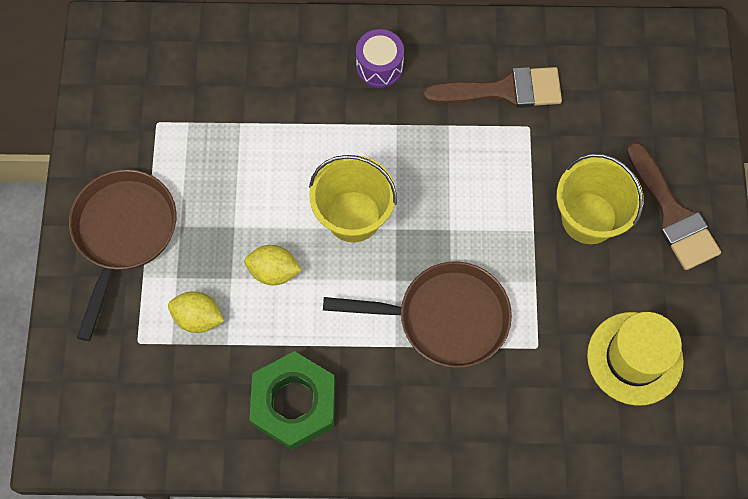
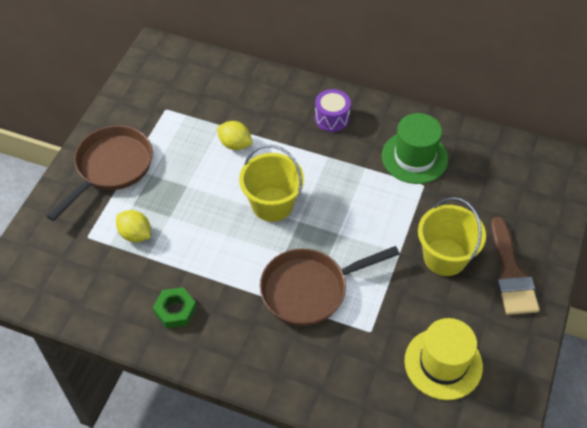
camera: 20 degrees right, 15 degrees down
yellow lemon [244,245,302,285] -> yellow lemon moved to [217,121,253,150]
green nut [249,351,335,450] -> green nut [153,287,197,328], size x0.58
brown pan [323,261,512,368] -> brown pan turned 135 degrees clockwise [260,246,400,326]
brown brush [424,67,562,108] -> green hat [382,113,448,184]

